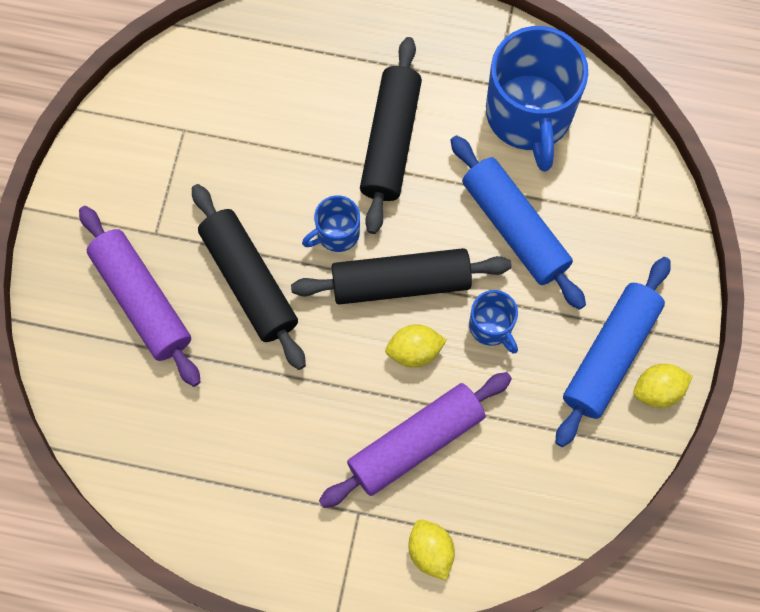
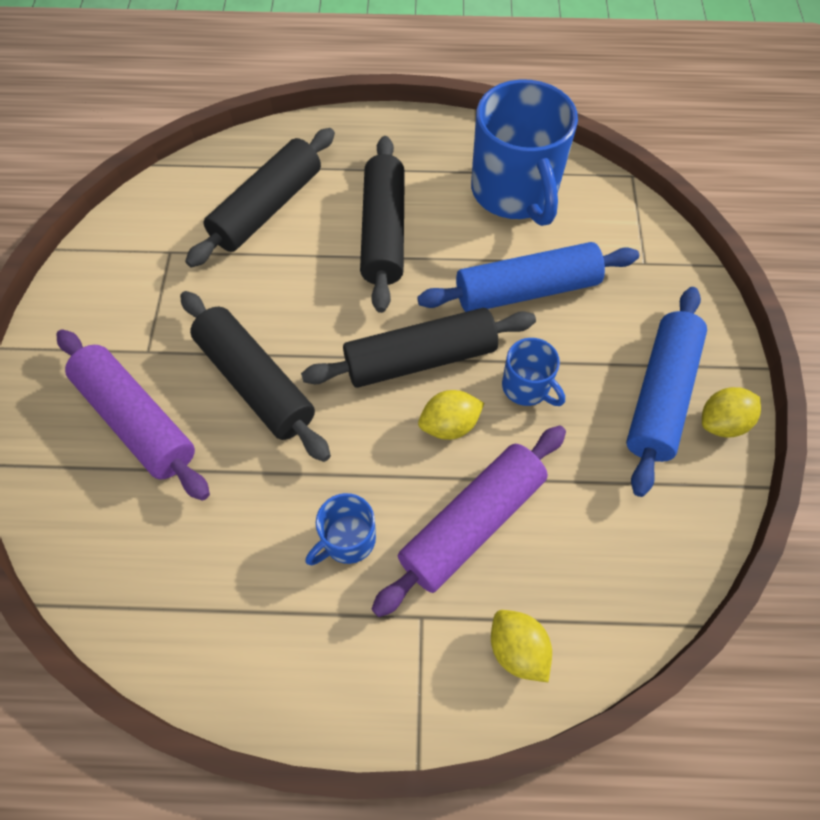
camera: 10 degrees left, 10 degrees down
blue mug [302,195,360,252] -> blue mug moved to [306,493,376,566]
blue rolling pin [450,135,586,310] -> blue rolling pin turned 60 degrees counterclockwise [417,242,639,312]
none -> black rolling pin [185,128,335,267]

